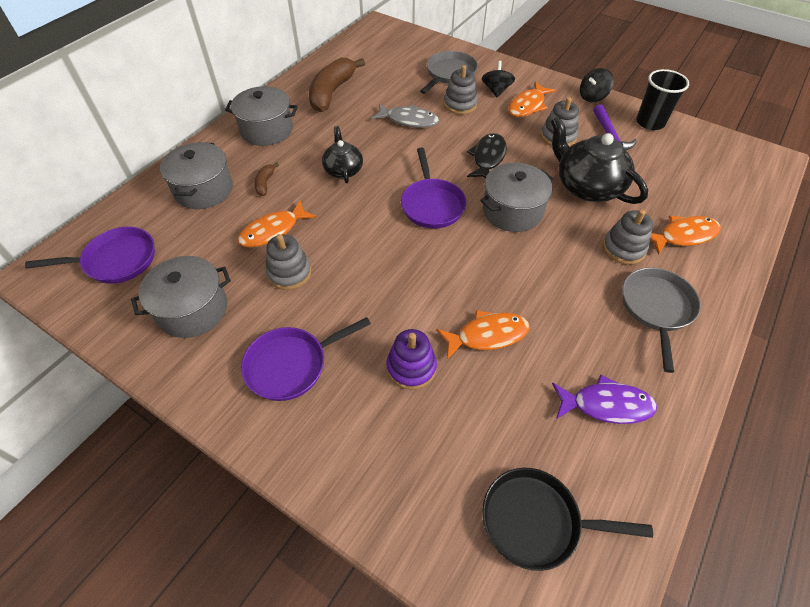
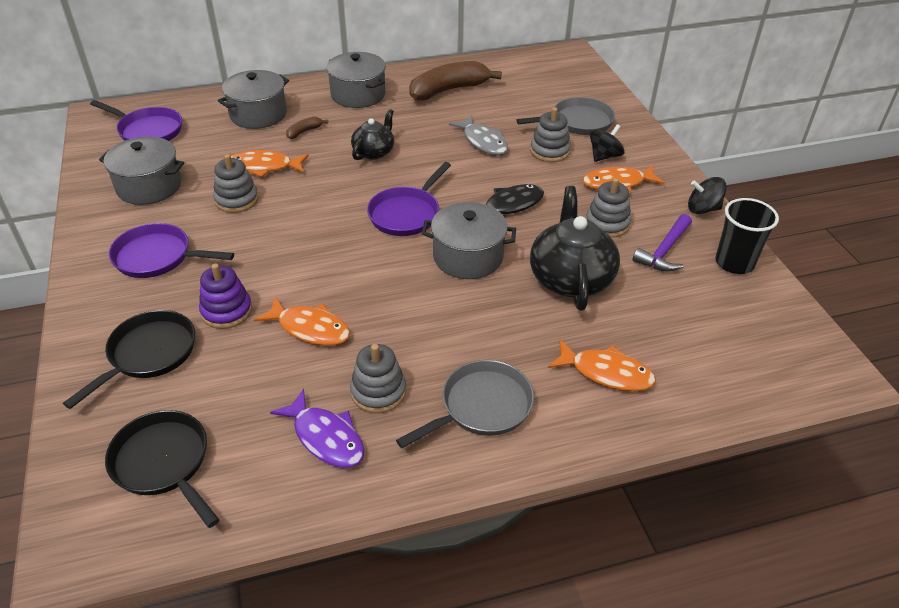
camera: 40 degrees right, 10 degrees down
grey stacking toy [603,210,653,265] -> grey stacking toy moved to [350,344,406,413]
none -> black pan [63,310,195,409]

